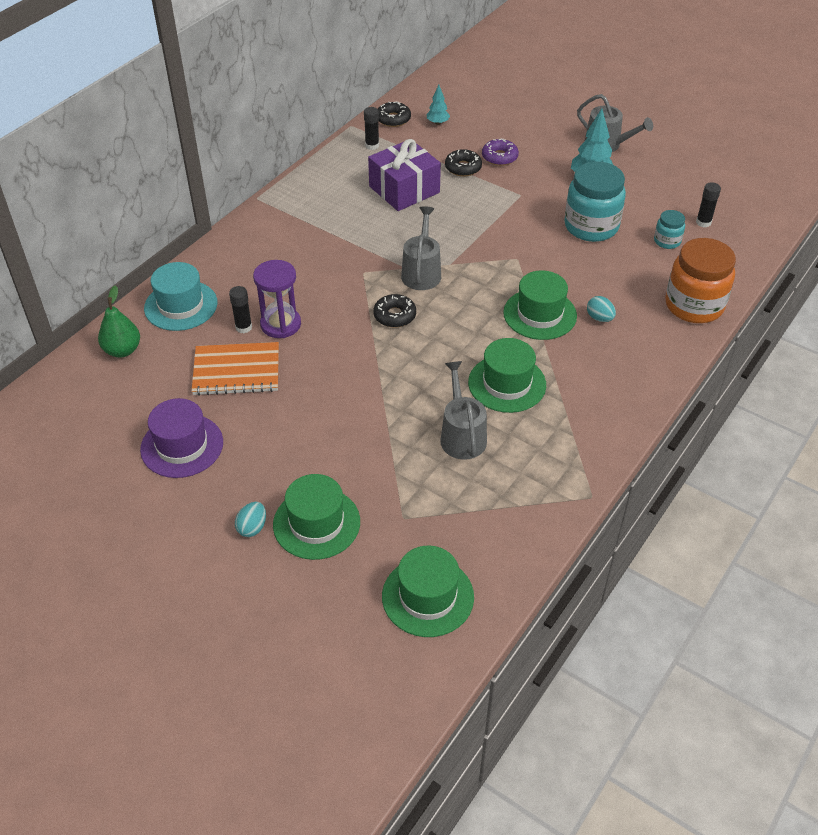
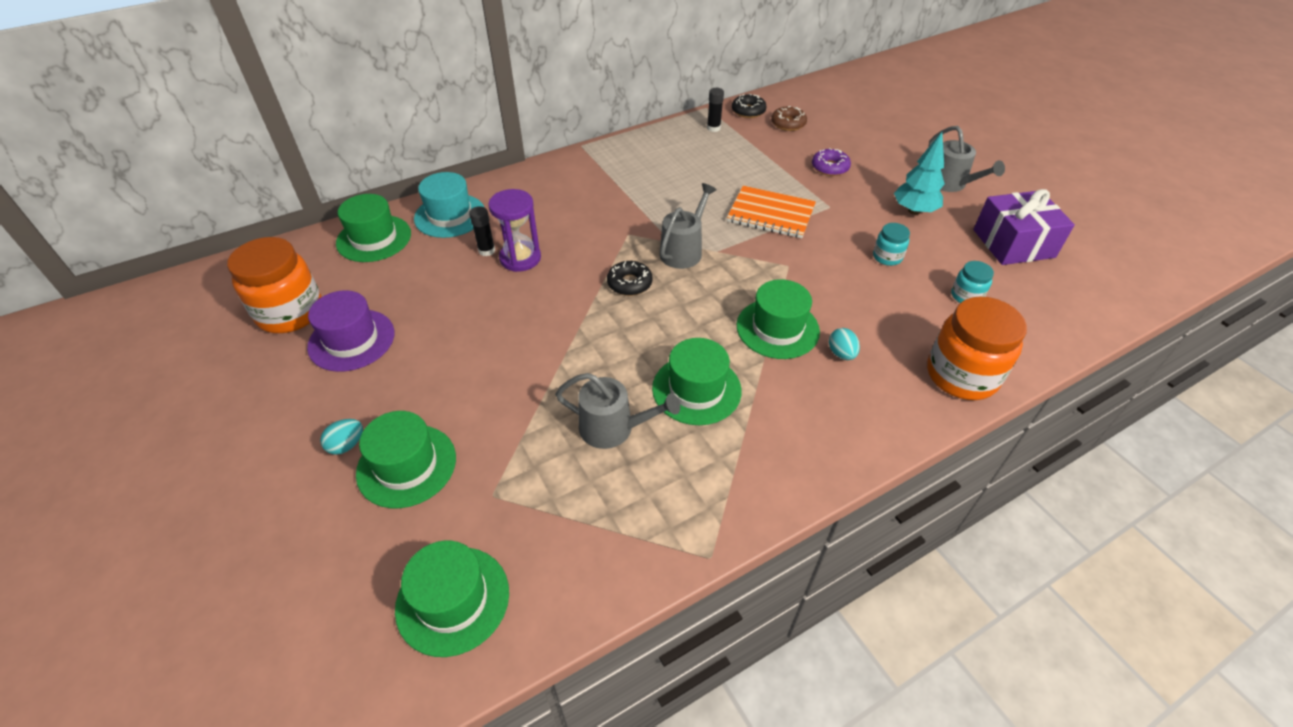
camera: 25 degrees right, 0 degrees up
green pear [98,285,140,358] -> green hat [336,194,411,262]
orange notebook [191,342,279,396] -> orange notebook moved to [727,186,816,238]
purple gift [368,139,441,211] -> purple gift moved to [973,189,1075,265]
turquoise tree [427,85,450,125] -> brown donut [771,106,807,131]
grey watering can [440,361,487,460] -> grey watering can turned 90 degrees clockwise [555,373,680,449]
black donut [445,149,482,177] -> none
turquoise jar [564,162,626,242] -> turquoise jar [873,223,910,266], size x0.49
black glue stick [696,182,721,227] -> none
none -> orange jar [227,237,322,333]

